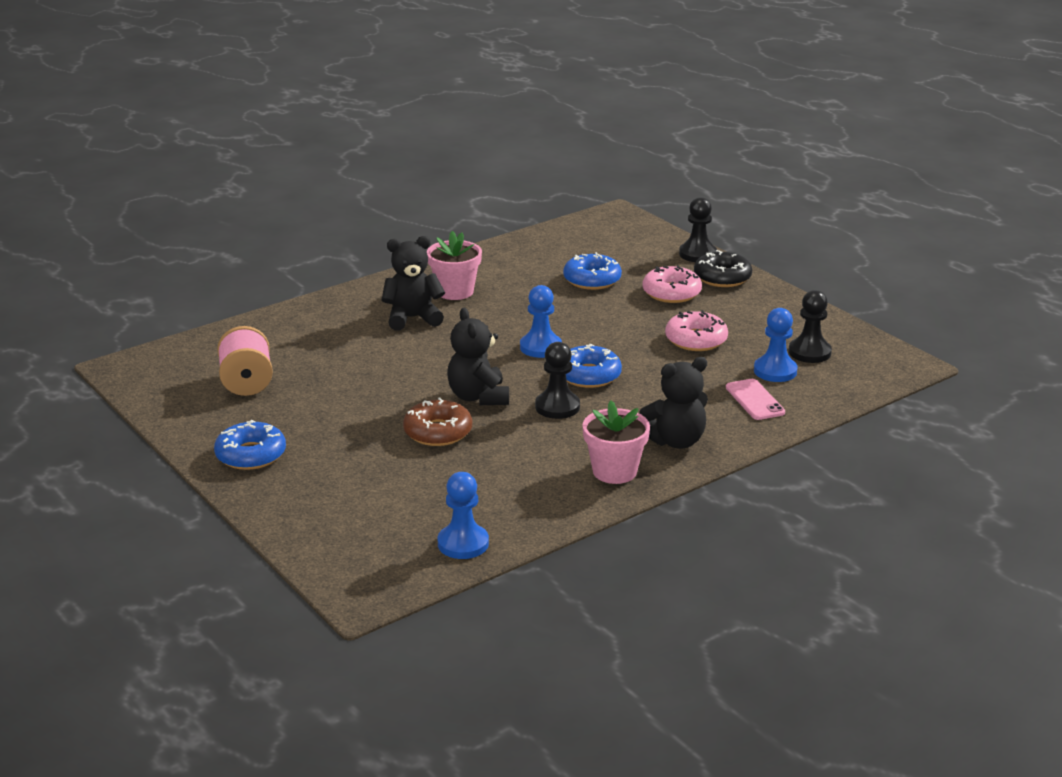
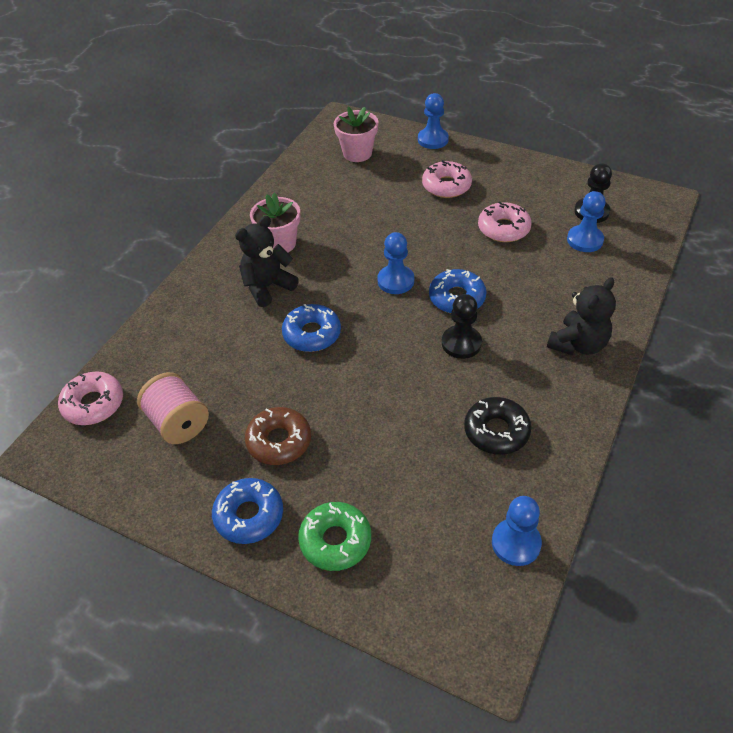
camera: 25 degrees left, 20 degrees up
brown donut [403,398,472,446] -> brown donut moved to [245,407,311,465]
black teddy bear [447,308,509,405] -> none
blue donut [563,252,622,290] -> blue donut moved to [282,304,341,352]
pink flower pot [582,400,650,484] -> pink flower pot moved to [334,107,379,162]
black pawn [679,197,717,262] -> blue pawn [418,93,449,149]
black donut [694,250,752,287] -> black donut moved to [464,397,532,455]
pink phone [726,379,785,420] -> none
none -> pink donut [58,372,123,425]
none -> green donut [298,502,371,571]

